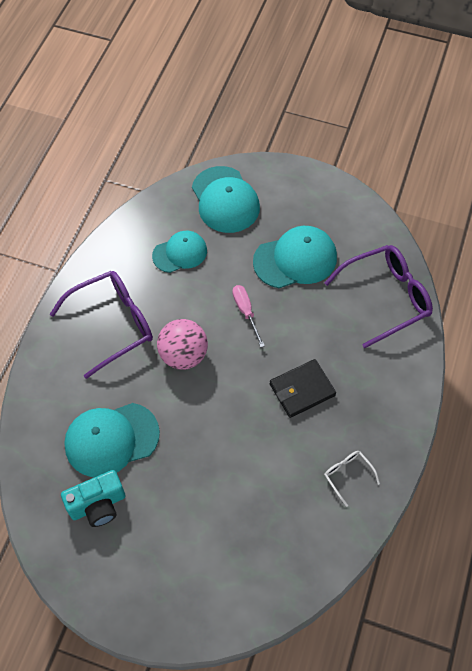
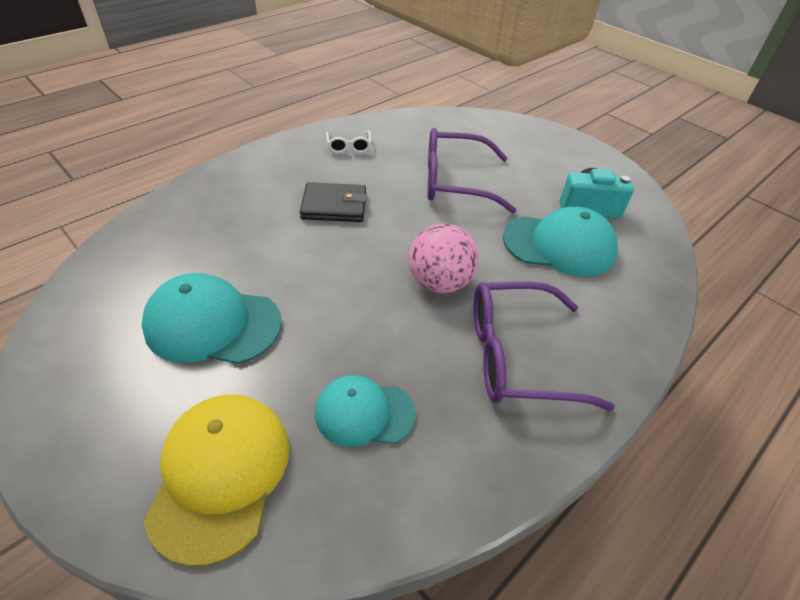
camera: 155 degrees left, 15 degrees down
turquoise cap [192,166,260,233] -> yellow cap [144,395,290,567]
pink screwdriver [232,285,265,347] -> none
purple glasses [324,245,433,348] -> purple glasses moved to [427,128,517,213]

